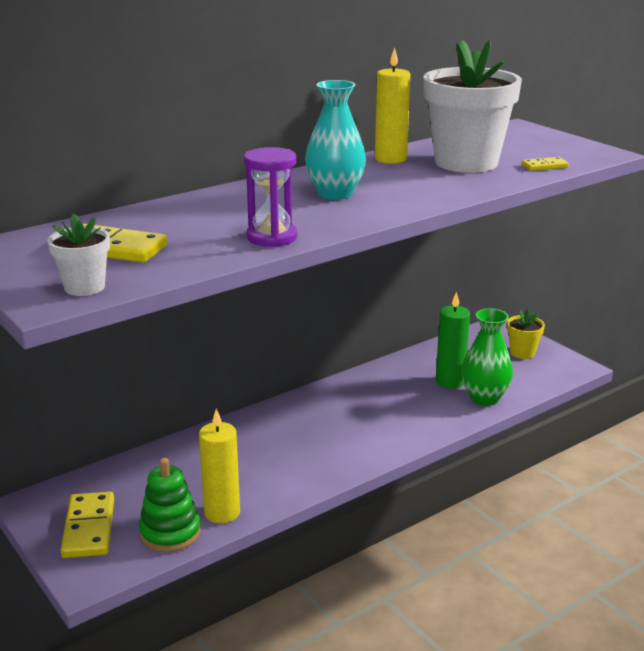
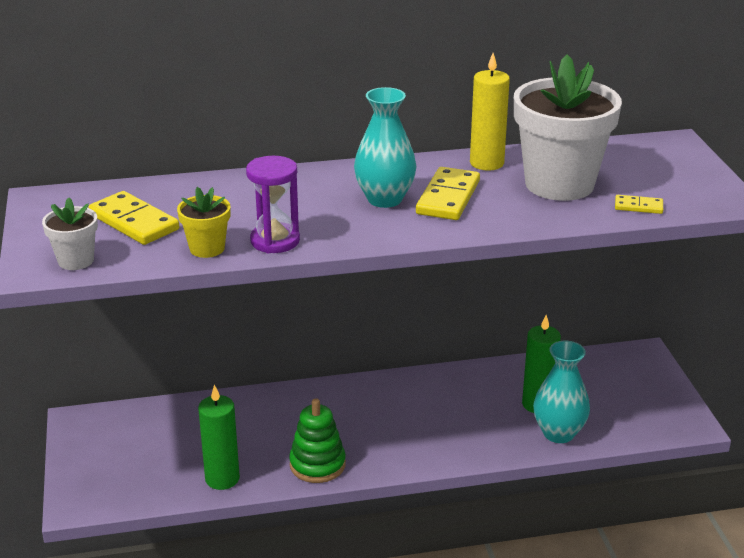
camera: 25 degrees right, 5 degrees up
yellow domino [61,491,114,558] -> yellow domino moved to [416,167,480,220]
green stacking toy [139,458,201,552] -> green stacking toy moved to [289,398,346,483]
yellow candle [199,409,240,523] -> green candle [198,385,240,490]
green vase [461,308,513,406] -> turquoise vase [533,341,590,443]
yellow flower pot [507,308,545,359] -> yellow flower pot moved to [177,187,231,258]

